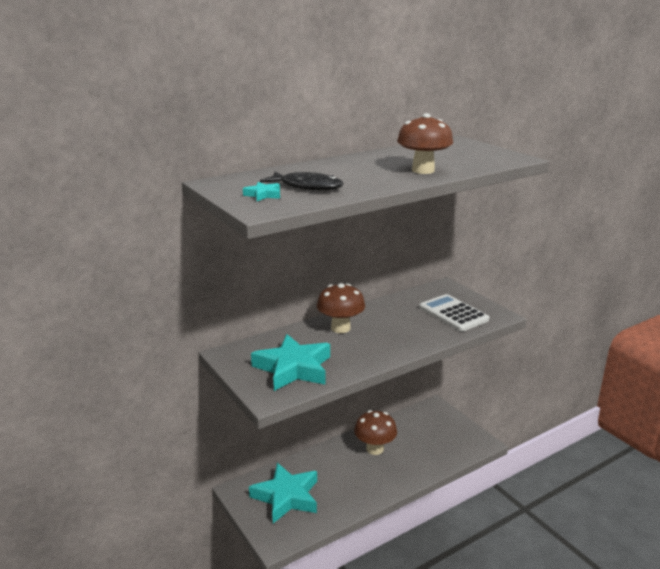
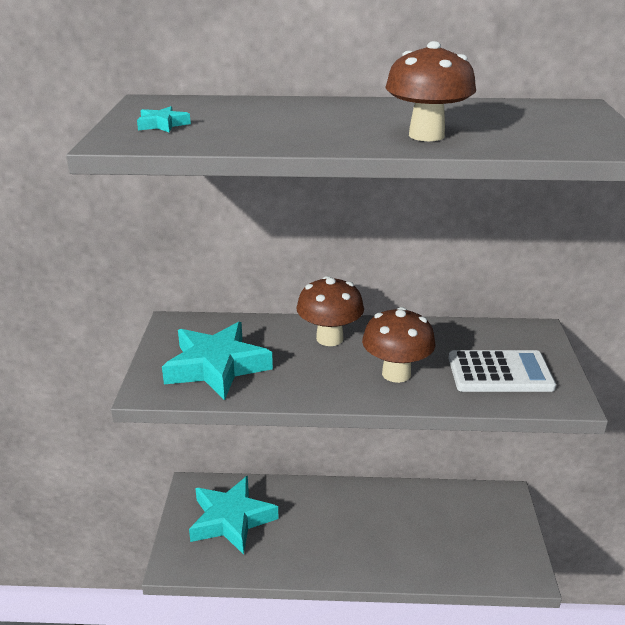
camera: 35 degrees right, 5 degrees up
black fish [260,172,344,190] -> none
brown mushroom [354,410,397,455] -> brown mushroom moved to [362,307,436,383]
white calculator [419,294,489,332] -> white calculator turned 90 degrees clockwise [448,350,556,392]

